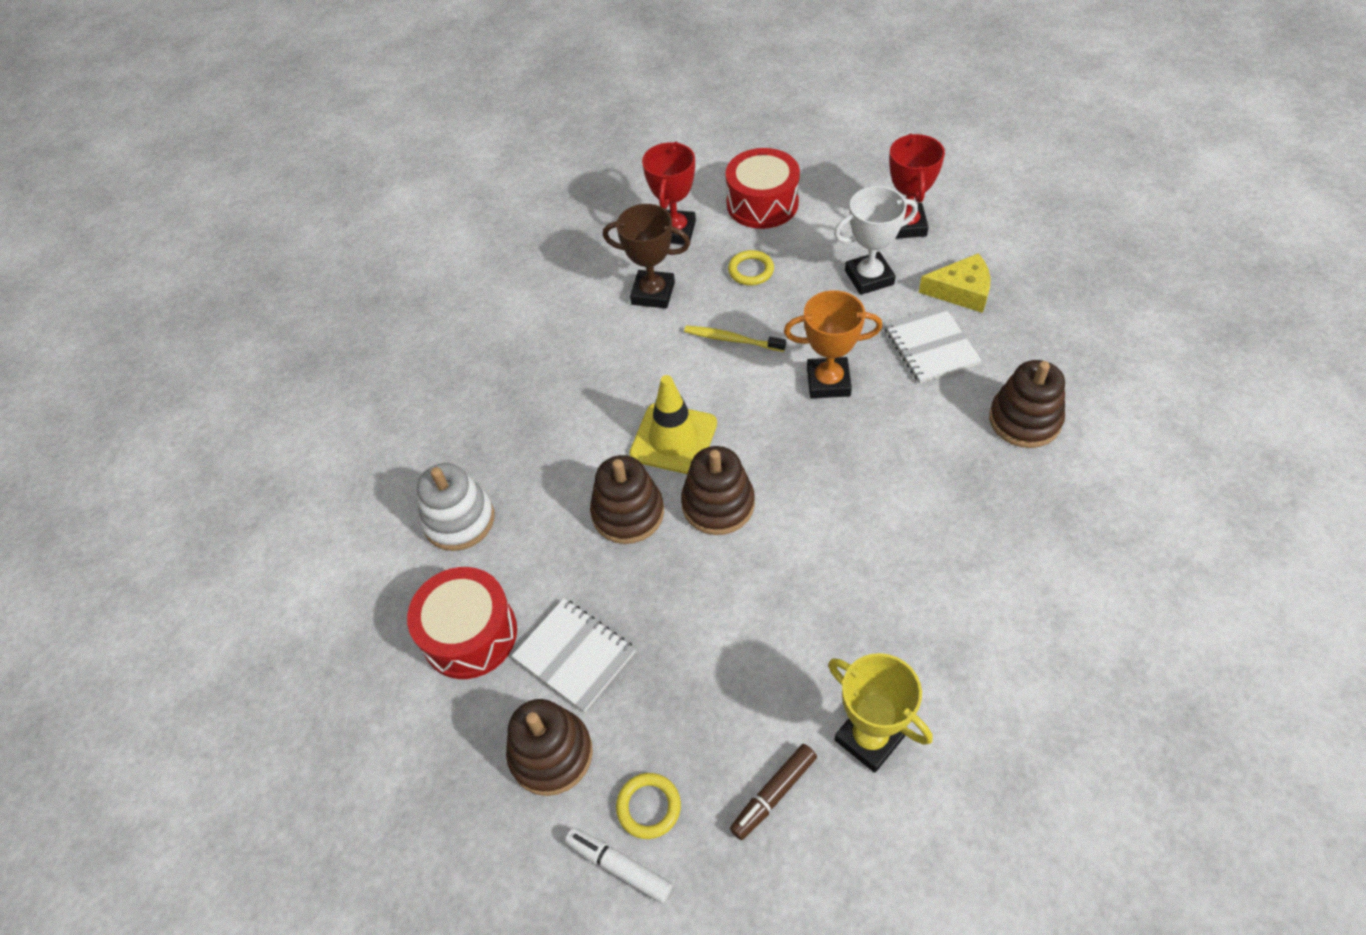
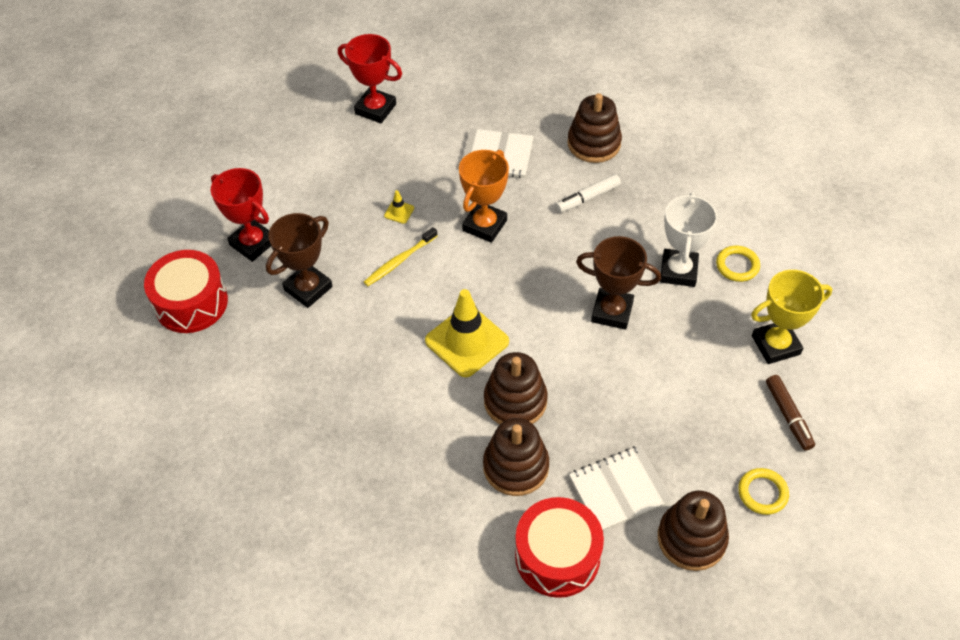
camera: 65 degrees left, 0 degrees up
white stacking toy [417,463,494,551] -> none
white marker [565,827,673,903] -> white marker moved to [556,174,621,213]
brown stacking toy [681,446,755,535] -> brown stacking toy moved to [483,418,549,496]
red drum [725,148,800,229] -> red drum moved to [144,250,228,333]
yellow ring [728,250,774,285] -> yellow ring moved to [716,245,760,282]
white trophy [834,186,918,295] -> white trophy moved to [660,192,718,287]
yellow cheese [919,253,991,313] -> none
none -> yellow traffic cone [384,190,414,224]
none -> brown trophy [576,236,661,330]

